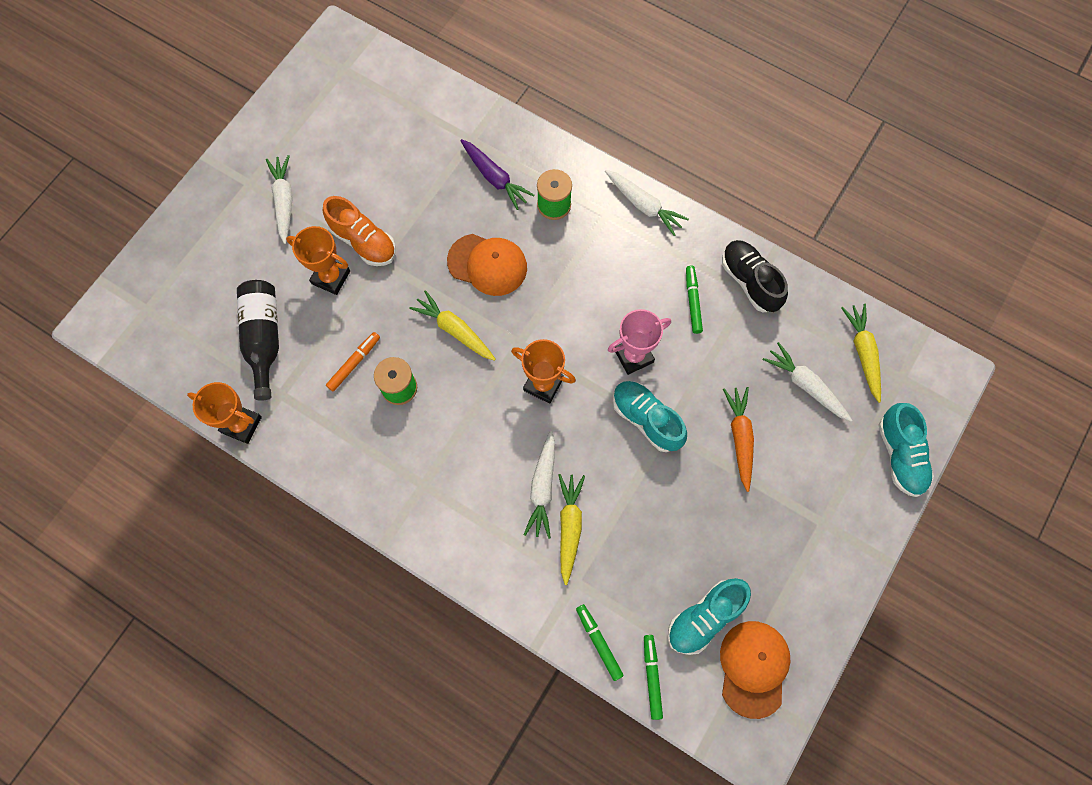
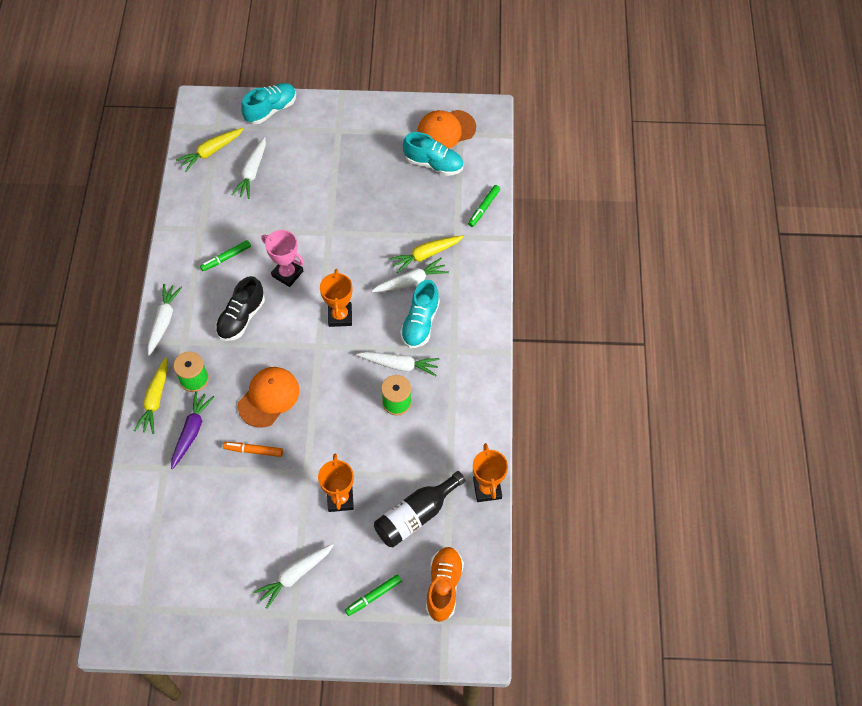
camera: 120 degrees left, 10 degrees down
orange shoe [323,196,396,266] -> orange shoe moved to [426,547,464,622]
orange marker [326,332,380,392] -> orange marker moved to [223,442,283,457]
yellow carrot [409,290,496,361] -> yellow carrot moved to [134,357,168,434]
orange cap [447,234,527,296] -> orange cap turned 45 degrees clockwise [238,367,299,428]
turquoise shoe [613,381,687,452] -> turquoise shoe moved to [400,280,440,348]
green marker [644,635,663,720] -> green marker moved to [345,574,402,616]
black shoe [722,240,788,312] -> black shoe moved to [215,276,265,341]
orange carrot [723,387,754,492] -> none
none -> white carrot [357,352,440,376]

